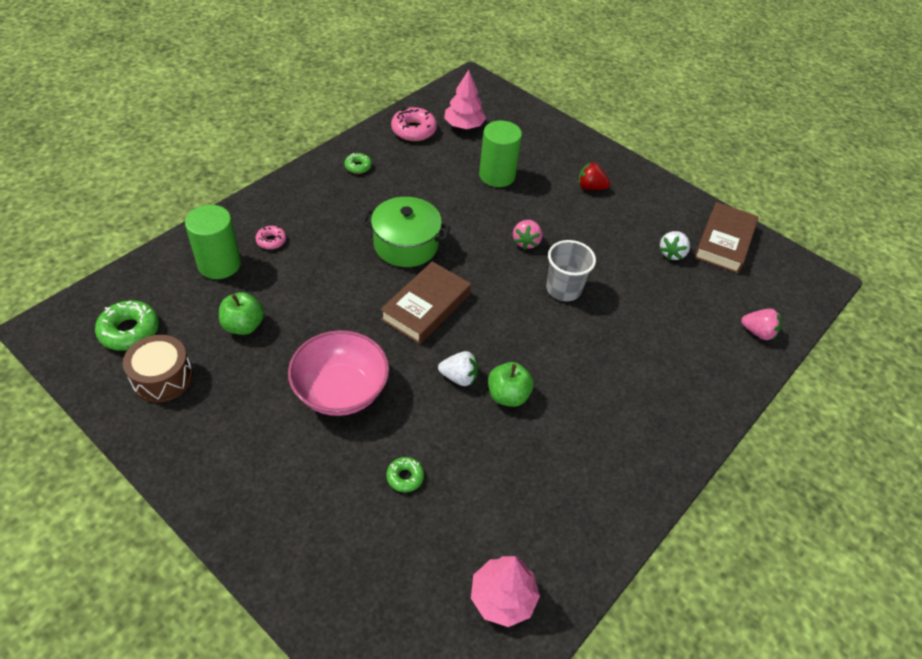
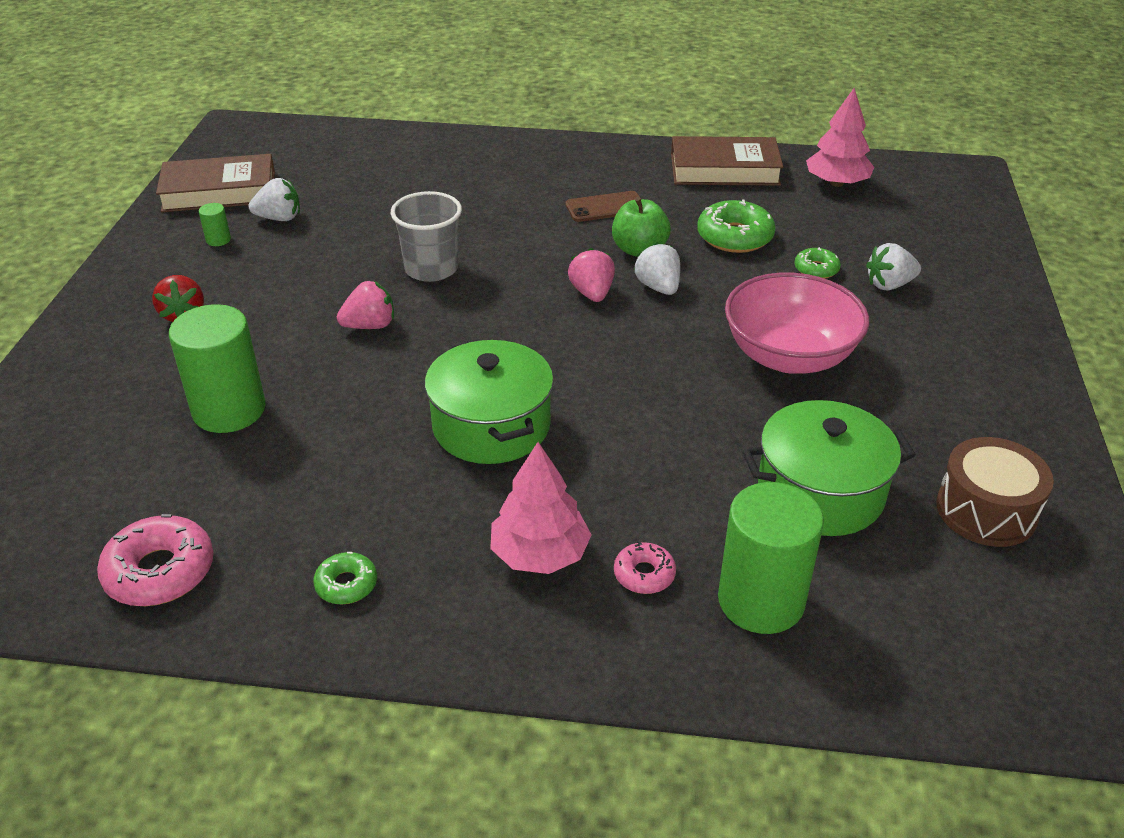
camera: 120 degrees left, 10 degrees down
green donut [95,300,159,351] -> green donut moved to [697,199,775,253]
green apple [219,292,264,335] -> green pot [742,400,916,536]
brown book [380,261,471,344] -> brown book moved to [671,136,783,186]
pink tree [444,70,486,129] -> pink tree moved to [490,442,592,574]
pink strawberry [741,309,782,340] -> pink strawberry moved to [568,248,615,302]
none -> green cylinder [199,203,231,246]
none -> brown phone [565,191,640,222]
none -> white strawberry [866,243,921,290]

